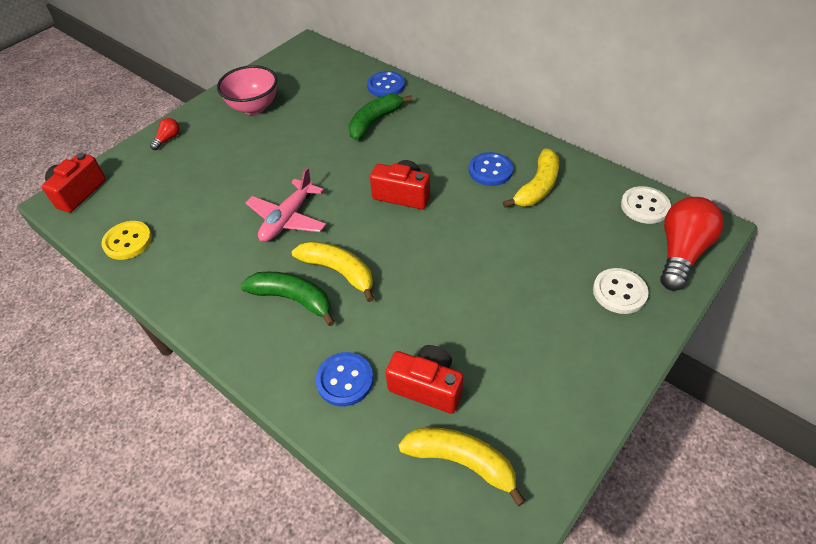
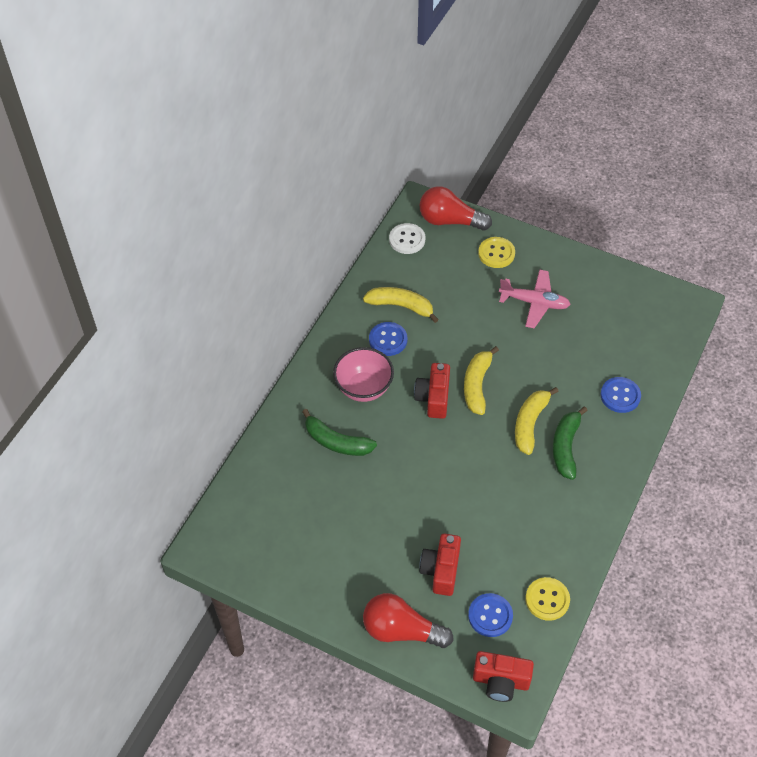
camera: 105 degrees left, 5 degrees up
red light bulb [150,118,180,150] -> red light bulb [363,593,454,648], size x2.21
pink bowl [217,65,278,115] -> pink bowl moved to [333,347,394,402]
pink plane [246,168,326,242] -> pink plane moved to [499,269,571,328]
blue button [367,71,405,97] -> blue button moved to [468,593,513,637]
red camera [385,345,463,414] -> red camera moved to [419,534,461,596]
yellow banana [399,427,525,506] -> yellow banana moved to [464,346,499,415]
white button [593,268,649,314] -> yellow button [478,237,515,268]

